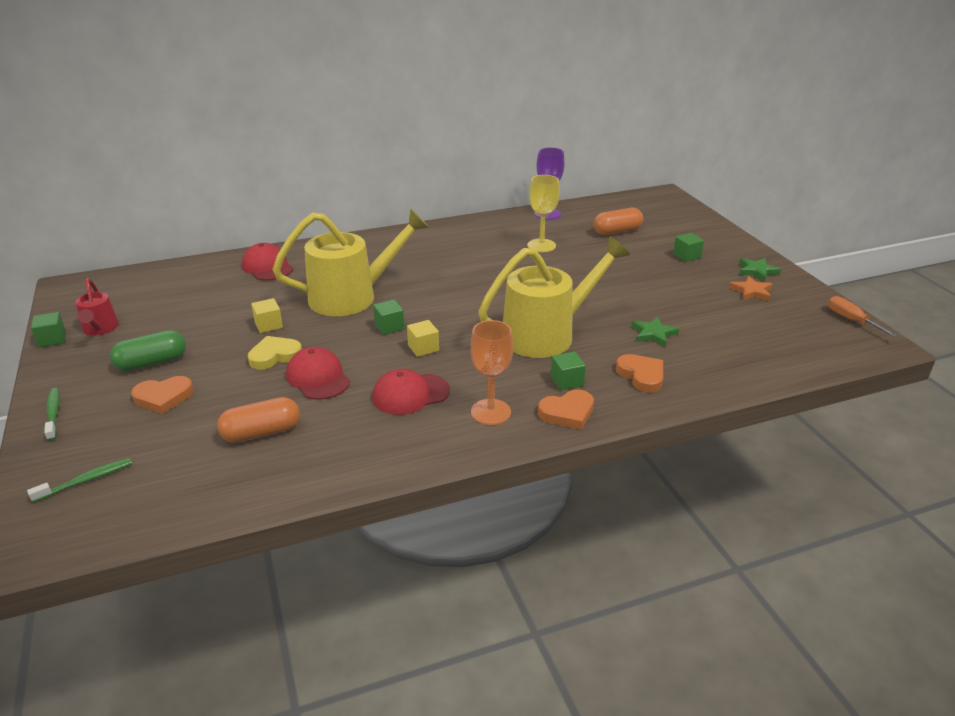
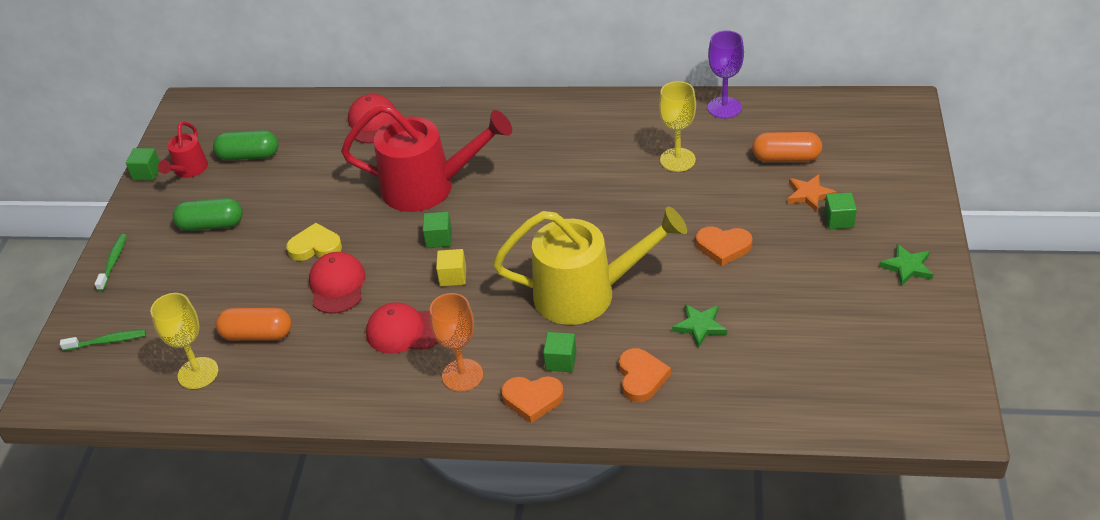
camera: 30 degrees right, 10 degrees up
orange heart [131,376,194,414] -> orange heart moved to [696,226,753,266]
yellow cube [251,298,283,333] -> none
yellow watering can [272,209,429,316] -> red watering can [341,104,512,212]
orange star [729,276,773,301] -> orange star moved to [787,174,836,212]
orange screwdriver [828,296,898,337] -> none
none -> yellow goblet [150,293,218,389]
none -> green capsule [213,130,279,160]

